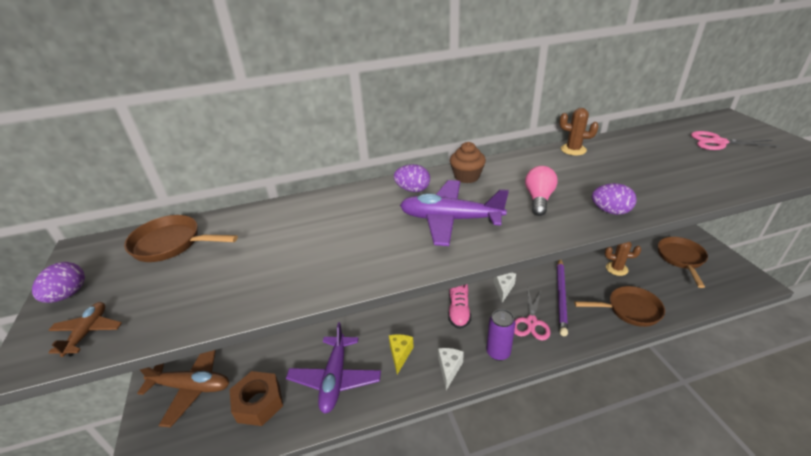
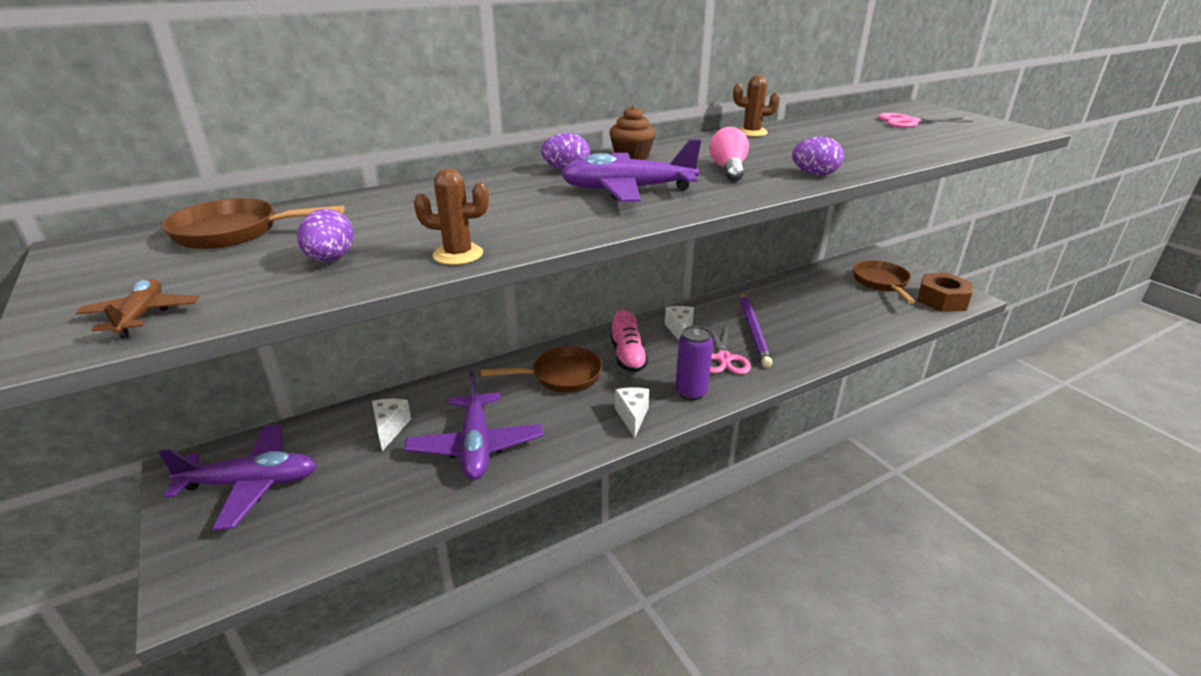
camera: 15 degrees left, 5 degrees down
purple egg [32,262,85,303] -> purple egg moved to [297,209,354,262]
brown plane [137,350,229,427] -> purple plane [159,424,317,530]
brown nut [229,371,283,426] -> brown nut moved to [918,273,972,312]
yellow cheese [389,334,414,374] -> none
brown pan [574,286,665,327] -> brown pan moved to [481,347,603,392]
brown cactus [605,242,641,276] -> brown cactus moved to [414,168,489,265]
none -> white cheese [372,399,411,451]

